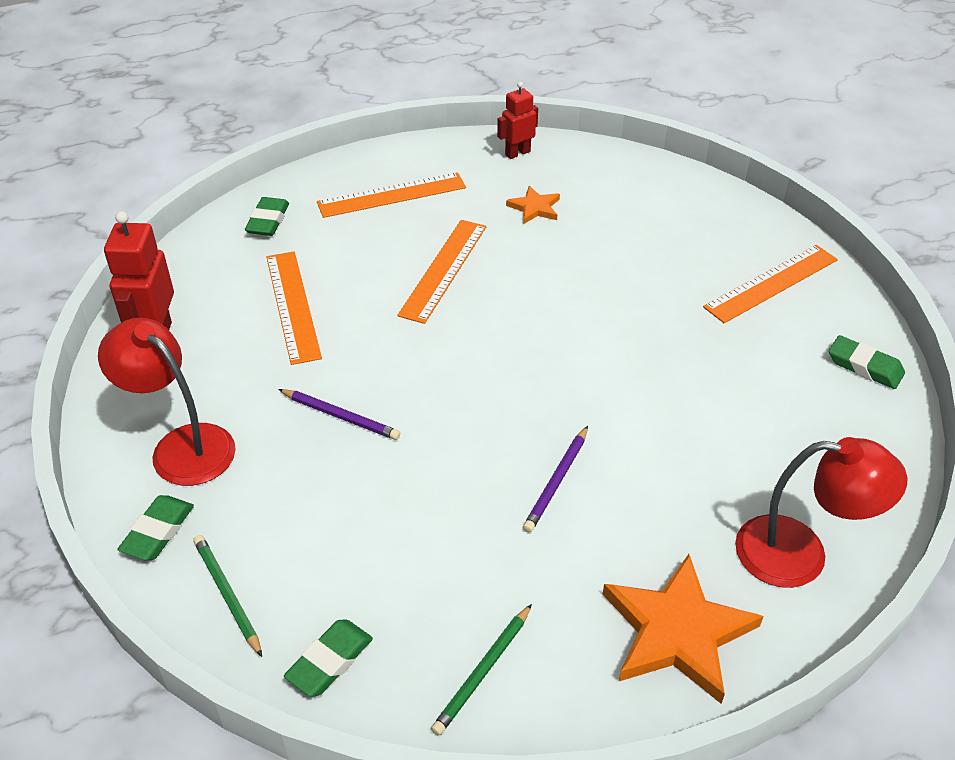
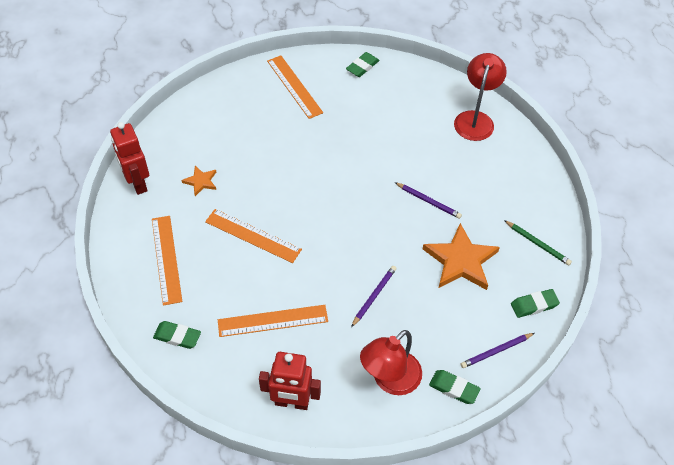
camera: 85 degrees left, 10 degrees up
green pencil [193,535,262,657] -> purple pencil [461,333,534,368]
green eraser [284,620,373,697] -> green eraser turned 60 degrees counterclockwise [511,289,560,318]
red robot [497,82,538,159] -> red robot [110,122,149,195], size x1.62
orange star [602,554,764,704] -> orange star moved to [423,223,500,290]

